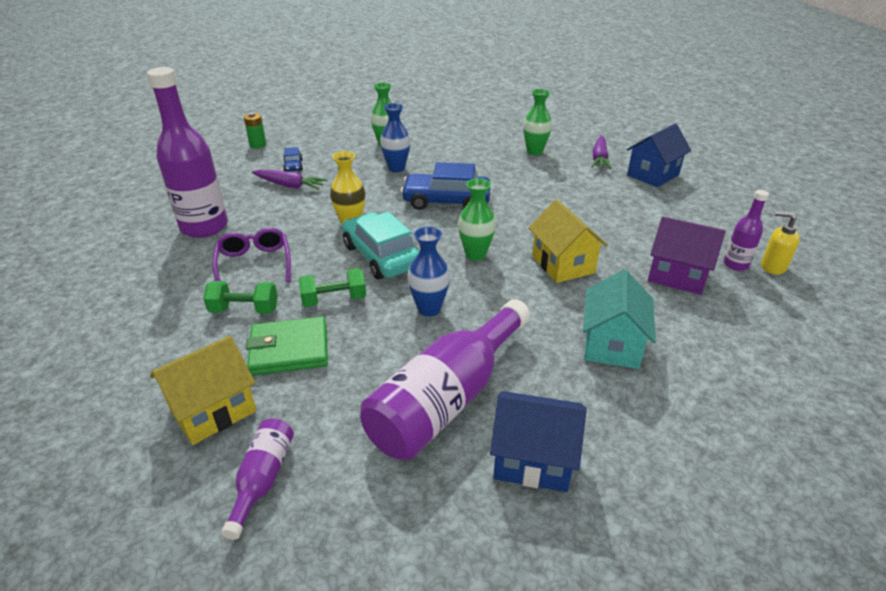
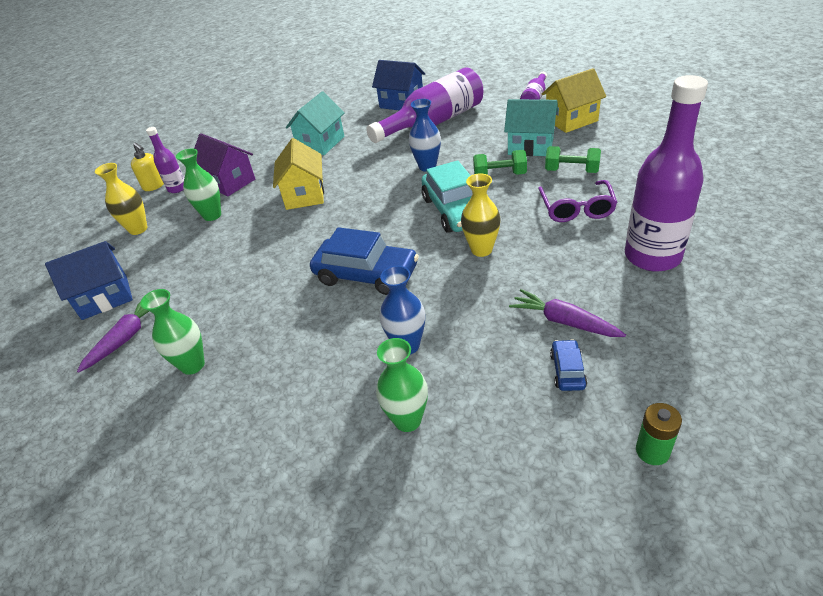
camera: 160 degrees left, 5 degrees up
green wallet [246,317,328,376] -> turquoise house [504,99,558,156]
green vase [458,178,496,261] -> green vase moved to [176,148,221,221]
none -> yellow vase [95,163,147,235]

